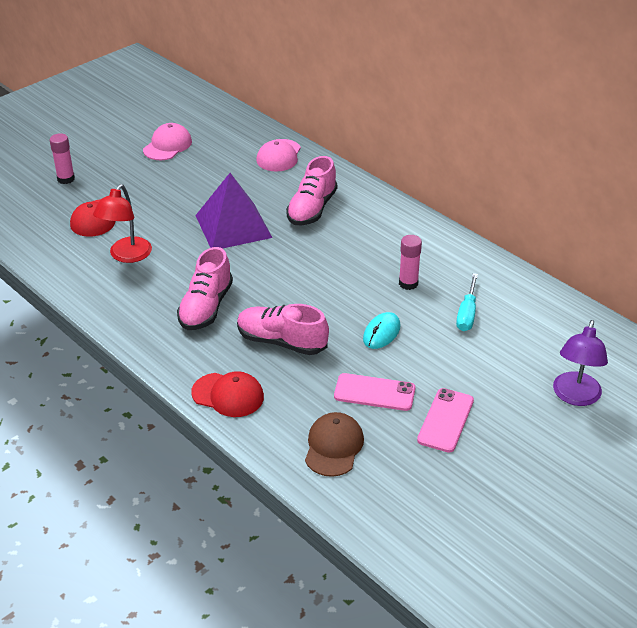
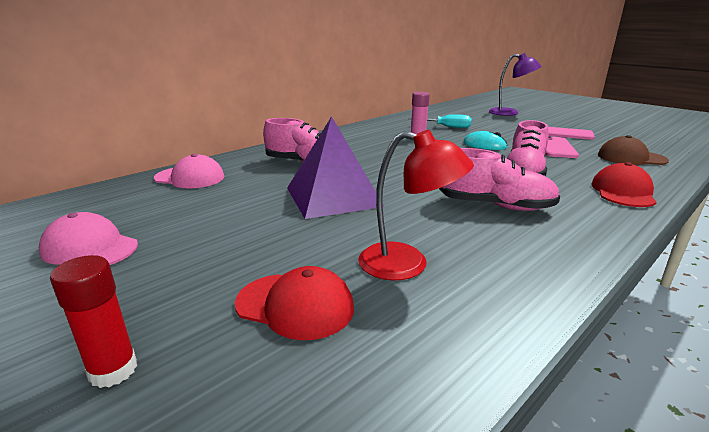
camera: 90 degrees left, 15 degrees down
pink glue stick [50,133,75,184] -> red glue stick [50,255,137,388]

